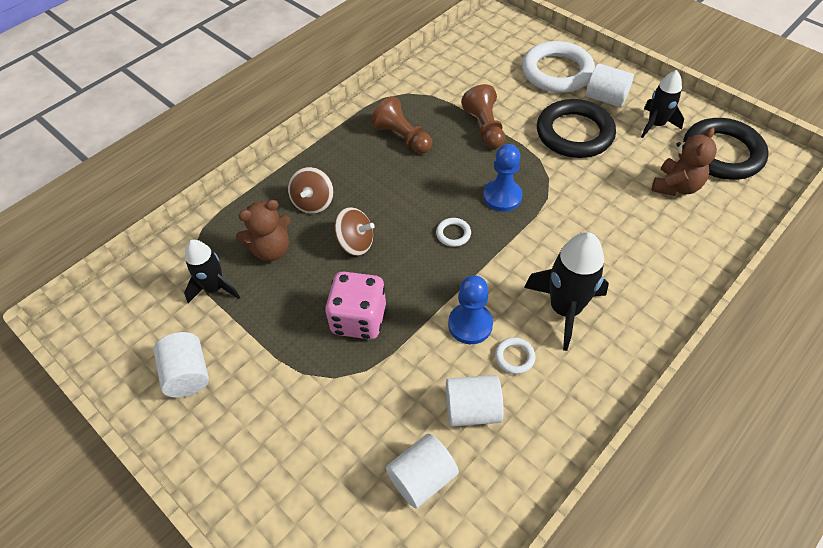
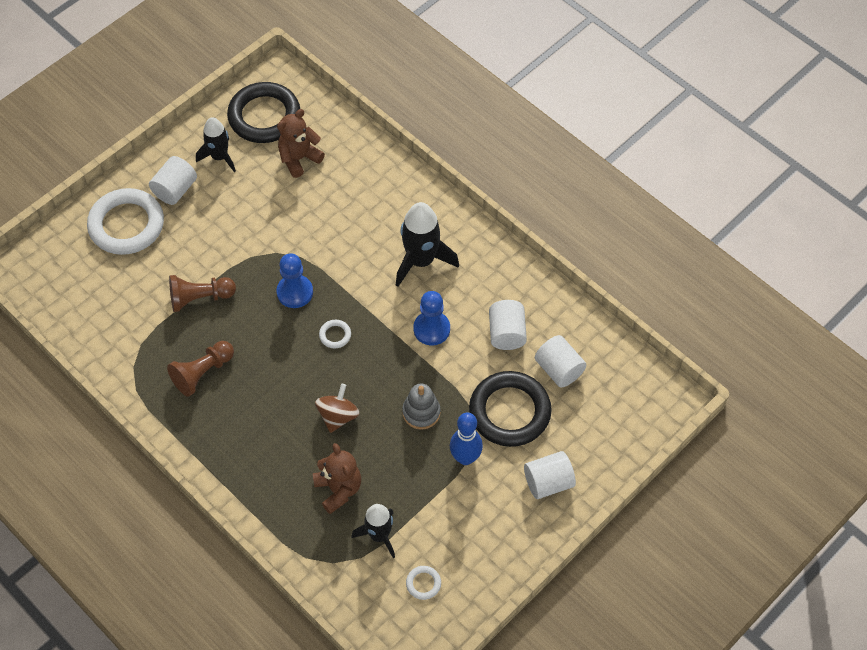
camera: 90 degrees left, 5 degrees up
white cylinder [153,332,209,398] -> white cylinder moved to [524,451,576,499]
brown spinning top [288,167,334,214] -> none
pink dice [325,271,386,339] -> grey stacking toy [402,383,441,430]
white ring [495,337,535,374] -> white ring moved to [406,566,441,600]
black ring [537,99,616,158] -> black ring moved to [469,371,552,447]
brown teddy bear [651,127,717,196] -> brown teddy bear turned 75 degrees counterclockwise [277,109,325,178]
none -> blue bowling pin [450,412,483,465]

